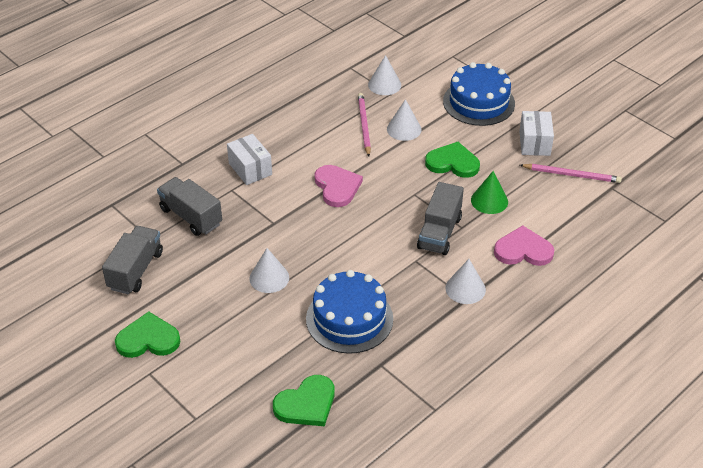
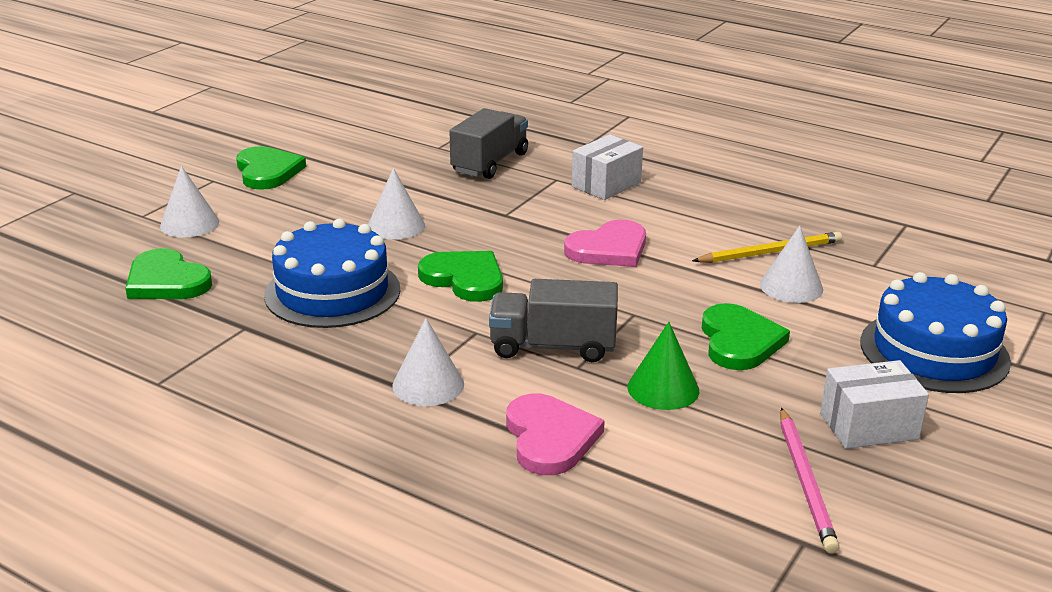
camera: 75 degrees right, 15 degrees down
grey truck [102,226,163,294] -> none
pink pencil [358,93,371,157] -> yellow pencil [692,232,842,263]
white cone [368,55,401,95] -> white cone moved to [160,166,219,238]
none -> green heart [418,251,503,302]

